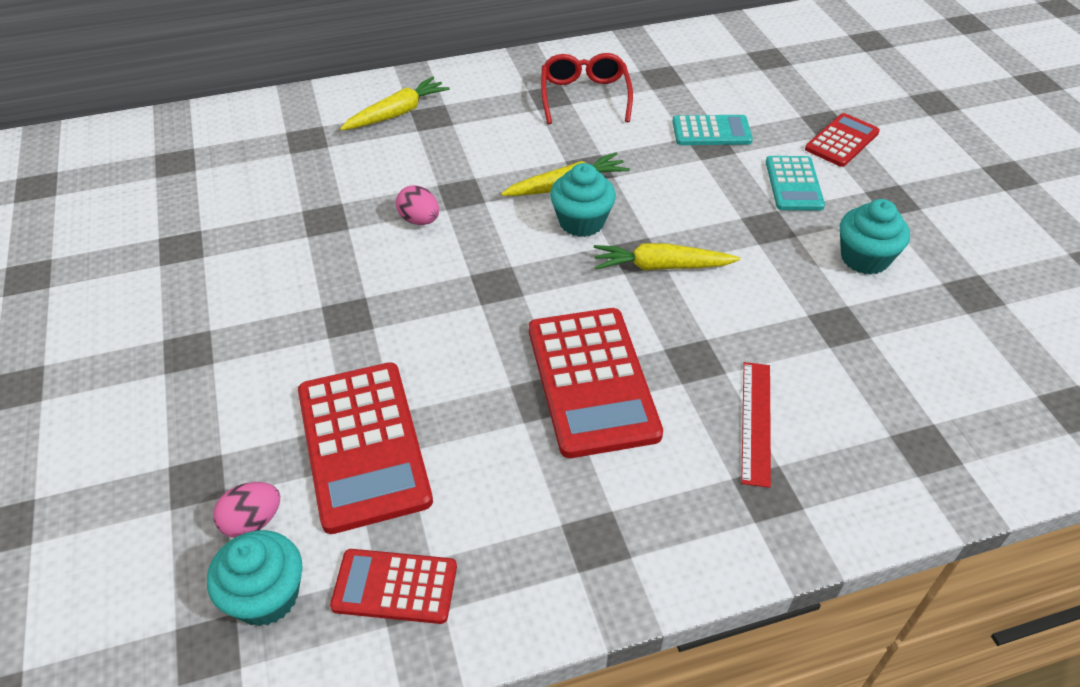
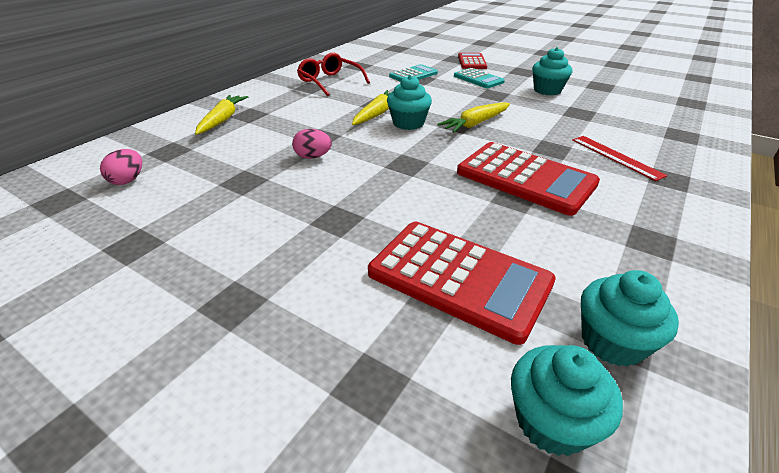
camera: 40 degrees left, 10 degrees down
pink egg [213,482,280,538] -> pink egg moved to [100,149,142,185]
red calculator [330,549,457,624] -> turquoise cupcake [581,270,679,367]

